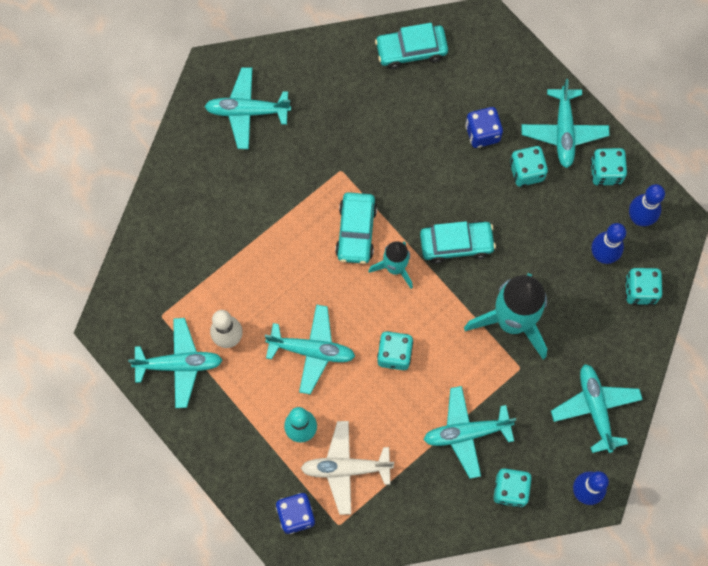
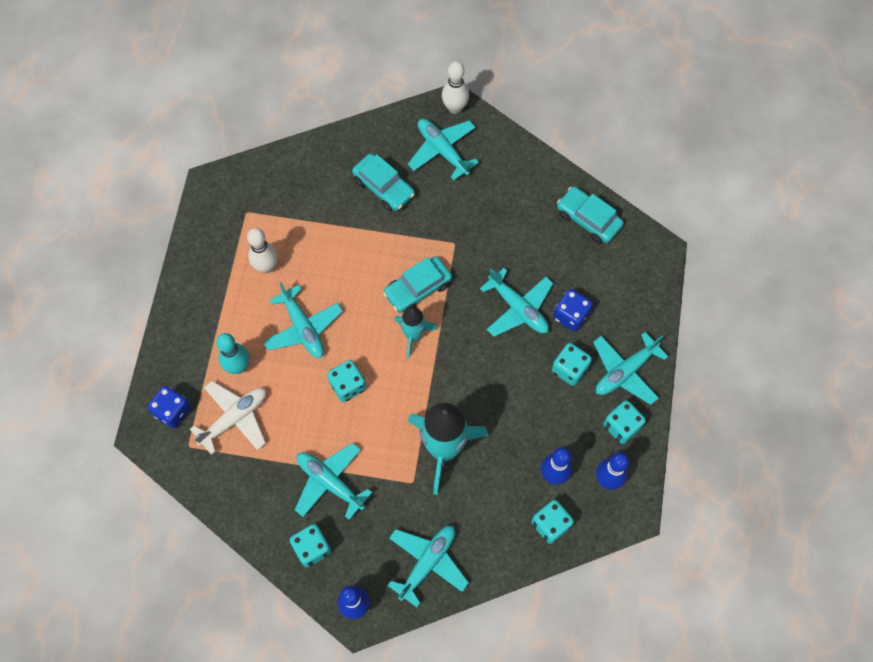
camera: 50 degrees right, 5 degrees down
turquoise plane [128,318,222,408] -> turquoise plane moved to [480,267,553,337]
white plane [301,421,394,515] -> white plane turned 90 degrees clockwise [190,381,266,455]
turquoise car [420,221,496,264] -> turquoise car moved to [352,153,415,211]
none -> white bowling pin [442,61,469,114]

